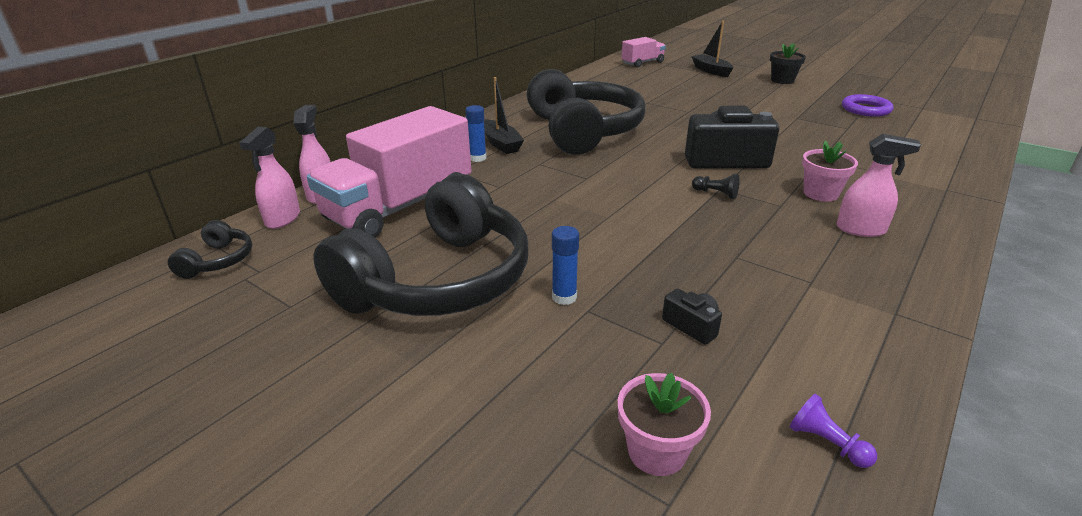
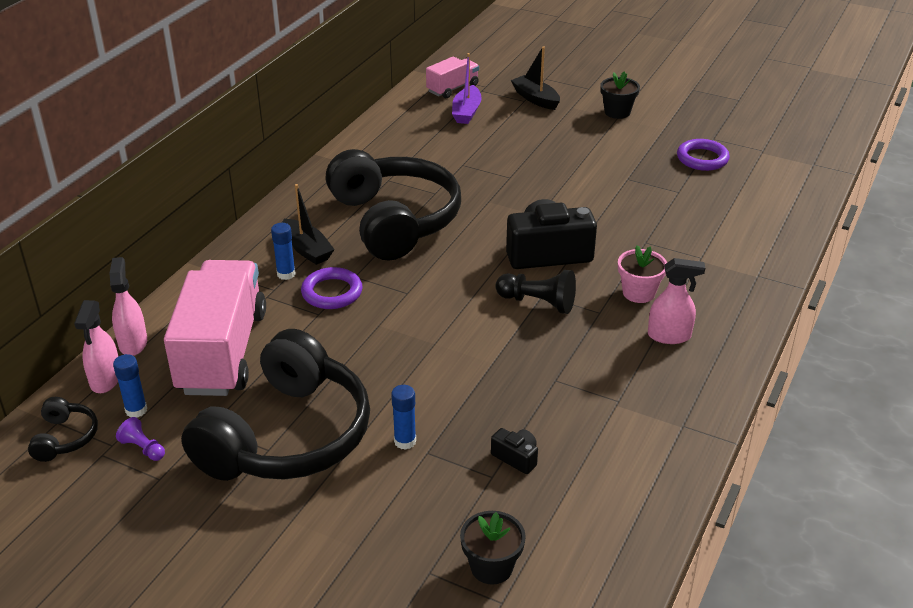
camera: 10 degrees left, 5 degrees up
pink truck [307,106,472,237] -> pink truck turned 150 degrees clockwise [164,260,266,396]
pink flower pot [618,373,711,476] -> black flower pot [460,511,526,585]
black pawn [692,174,740,199] -> black pawn [495,270,576,314], size x1.75
purple pawn [790,394,877,468] -> purple pawn moved to [116,417,165,461]
none -> blue glue stick [113,354,147,418]
none -> purple ring [301,267,363,309]
none -> purple boat [452,53,482,124]

